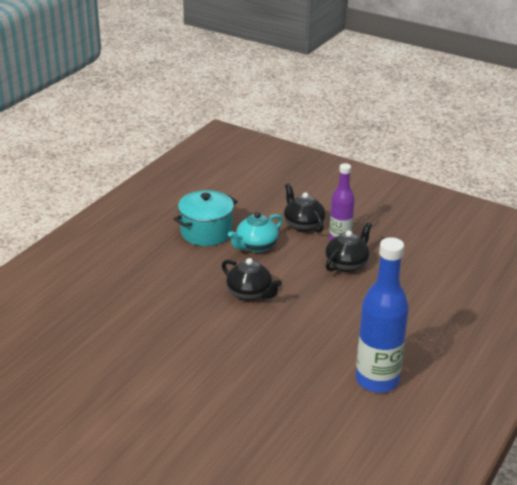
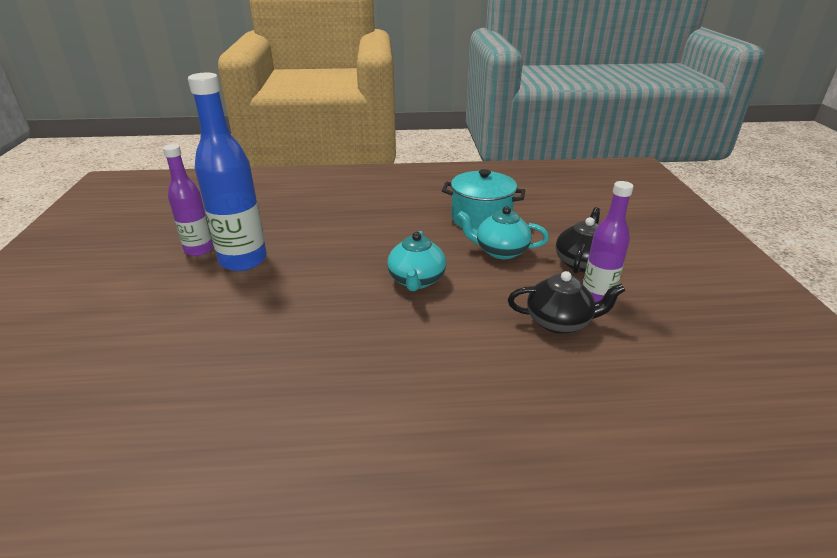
camera: 55 degrees right, 0 degrees up
black teapot [222,258,282,301] -> turquoise teapot [387,231,446,291]
blue bottle [356,237,409,393] -> blue bottle moved to [188,73,267,271]
none -> purple bottle [163,144,213,256]

